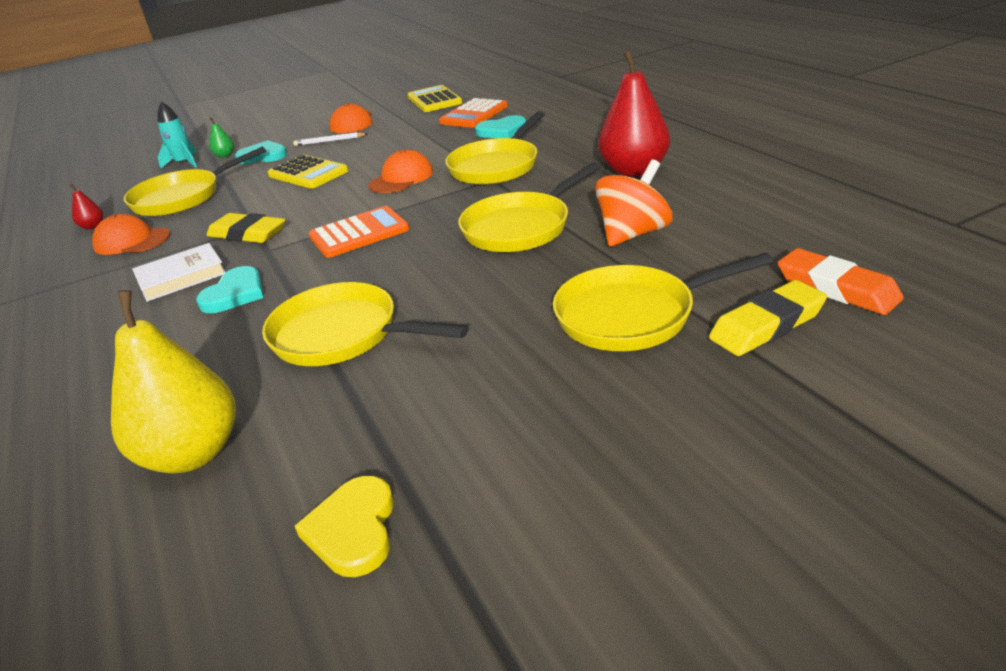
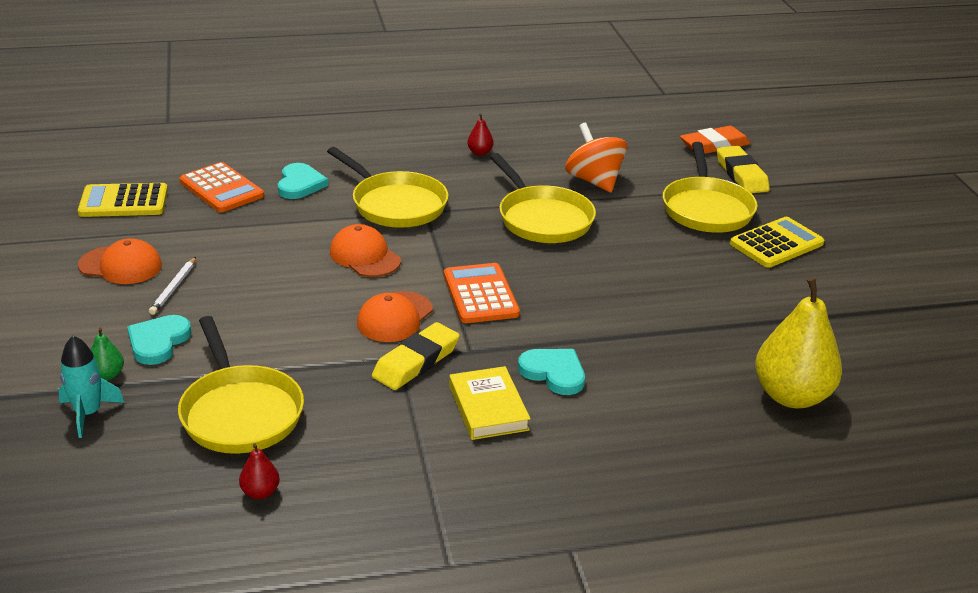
camera: 80 degrees left, 0 degrees up
orange cap [92,214,170,255] -> orange cap moved to [357,291,433,342]
white book [132,243,225,302] -> yellow book [449,366,531,440]
yellow pan [262,282,468,366] -> none
yellow calculator [268,155,348,189] -> yellow calculator moved to [730,217,824,268]
yellow heart [295,476,394,577] -> none
red pear [598,50,670,177] -> red pear [467,113,494,156], size x0.42

